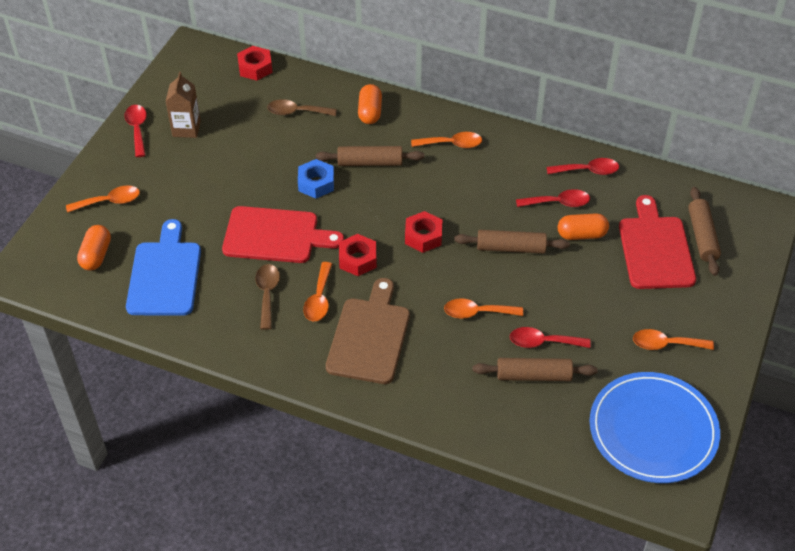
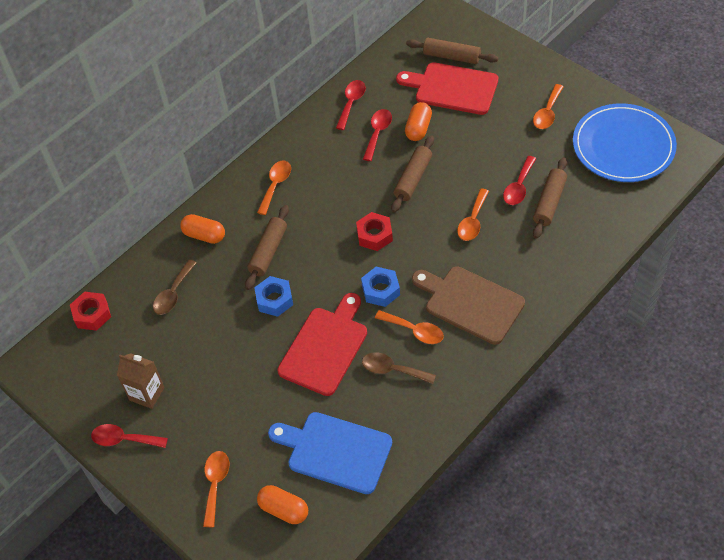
camera: 65 degrees left, 5 degrees up
red nut [339,234,377,276] -> blue nut [361,267,400,307]

